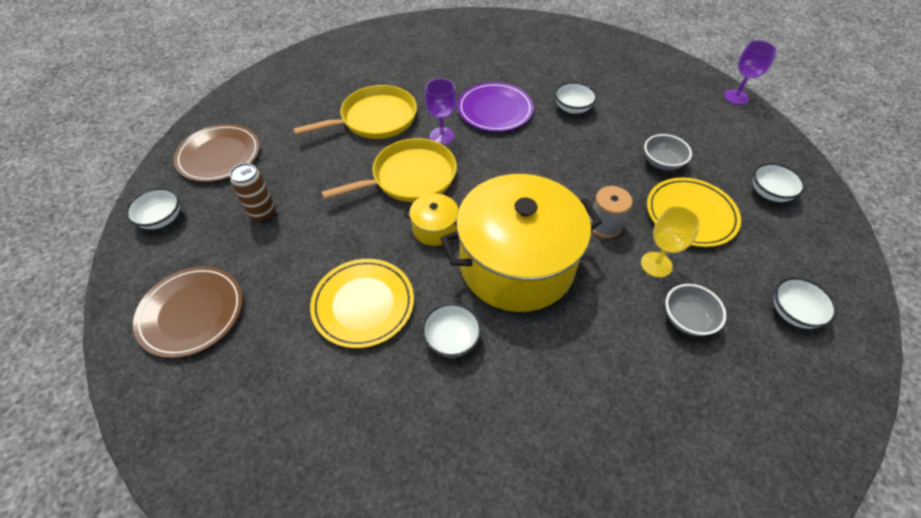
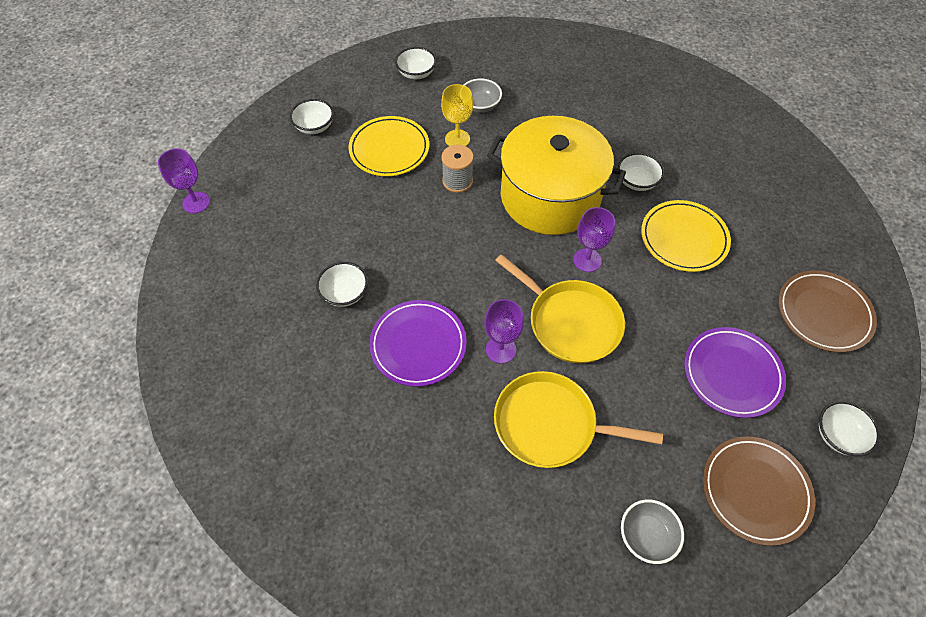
camera: 140 degrees left, 5 degrees up
brown can [230,163,276,222] -> purple plate [684,327,786,418]
yellow pan [321,138,457,202] -> yellow pan turned 150 degrees counterclockwise [495,254,625,364]
yellow pot [404,193,458,246] -> purple goblet [573,207,615,272]
grey bowl [644,134,692,171] -> grey bowl moved to [621,500,684,564]

